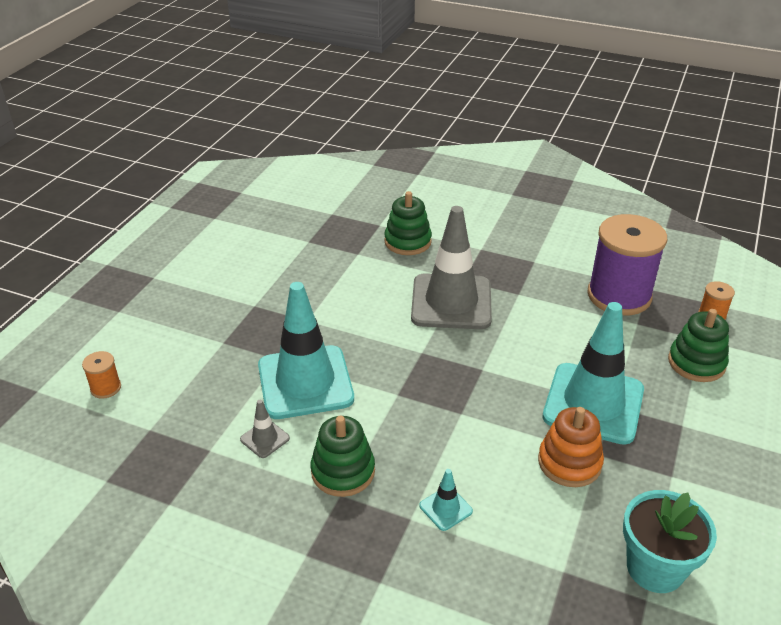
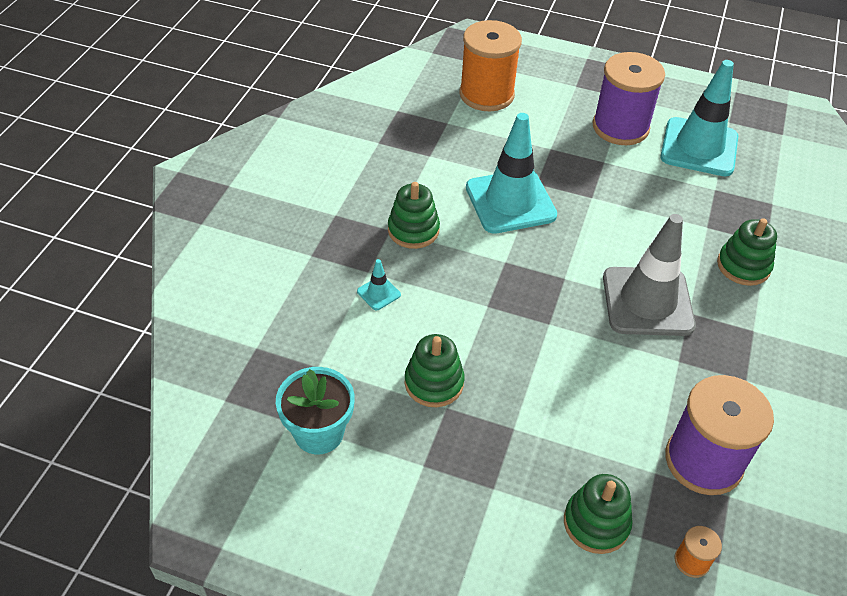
camera: 85 degrees right, 10 degrees up
orange spool [82,351,121,399] -> orange spool [459,20,522,111], size x2.38
grey traffic cone [240,400,290,458] -> none
orange stacking toy [538,407,604,487] -> green stacking toy [405,334,465,407]
turquoise traffic cone [543,302,644,445] -> turquoise traffic cone moved to [660,60,738,176]
none -> purple spool [593,52,665,145]

